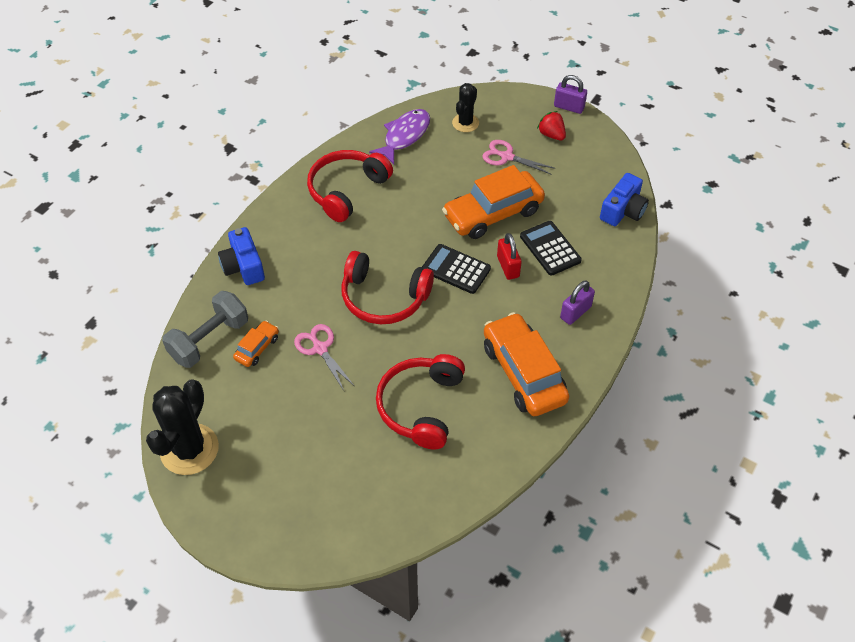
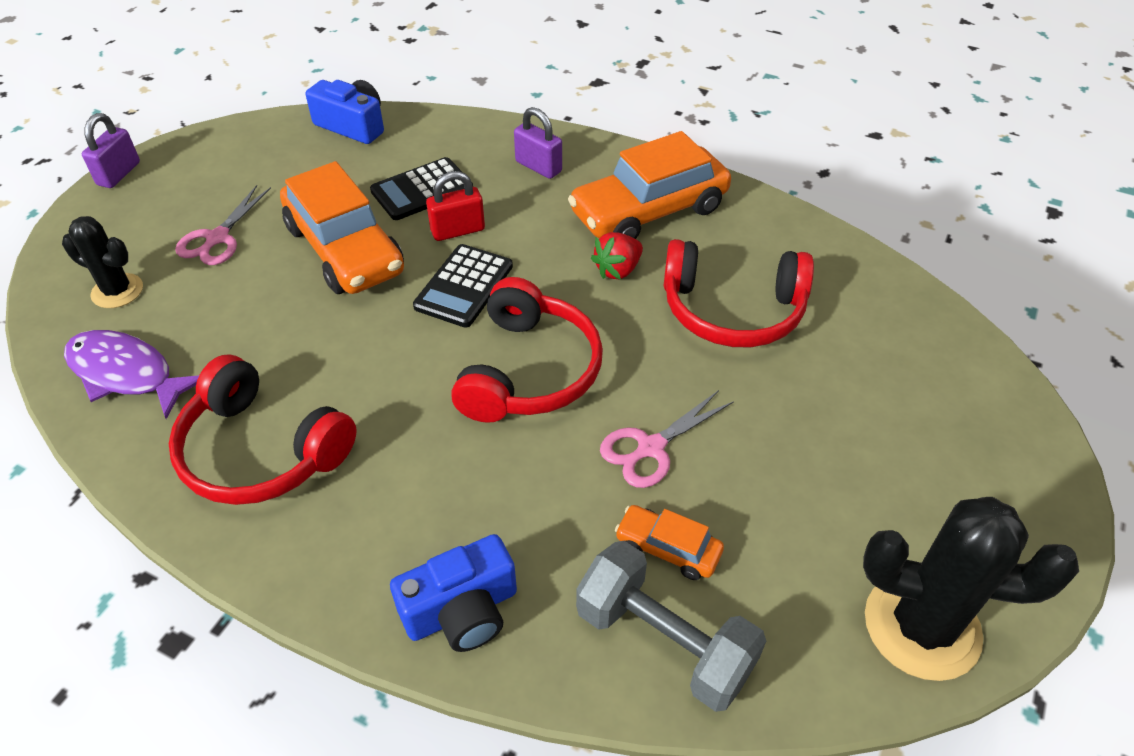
camera: 95 degrees left, 5 degrees down
red strawberry [537,111,566,140] -> red strawberry moved to [591,232,643,279]

